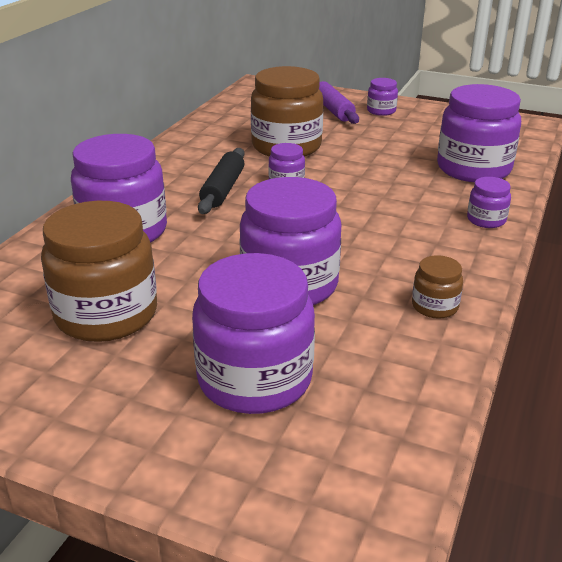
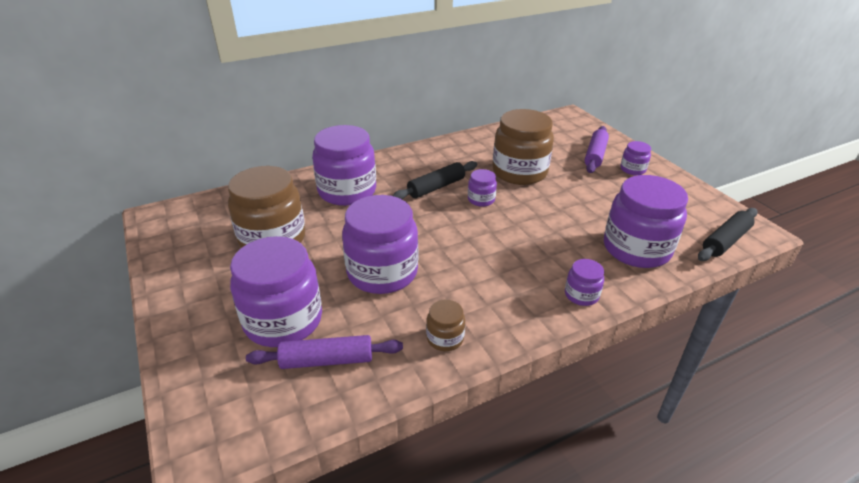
camera: 40 degrees right, 5 degrees up
none -> purple rolling pin [246,335,403,369]
none -> black rolling pin [698,208,758,261]

